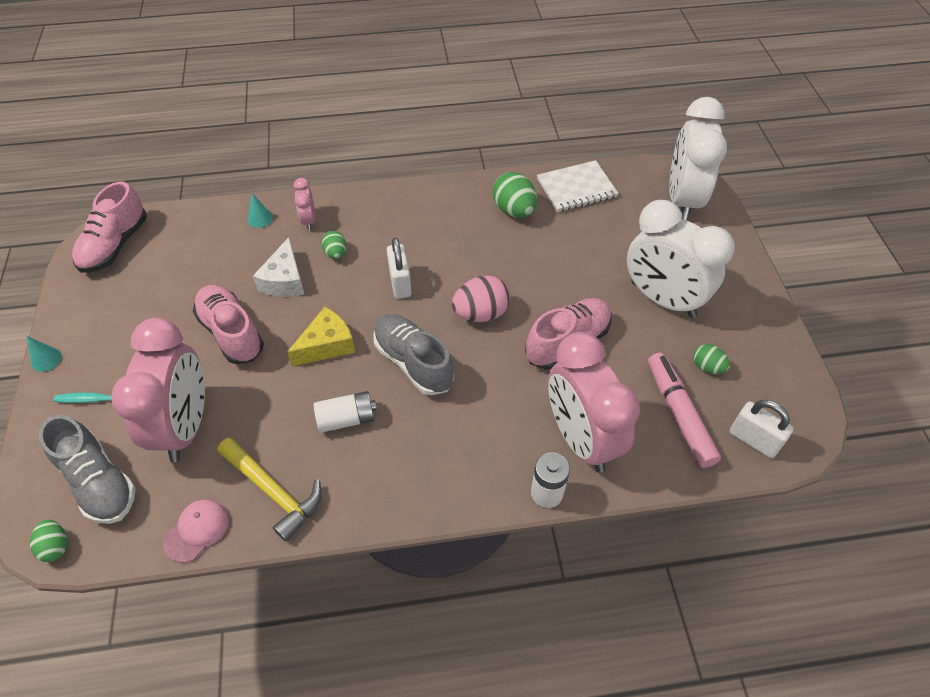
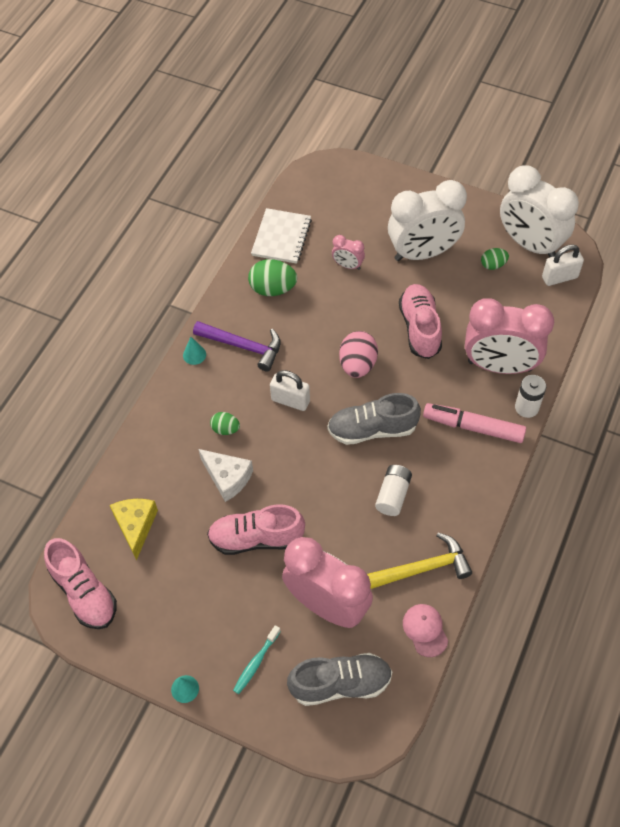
camera: 55 degrees left, 5 degrees up
green egg [30,519,68,562] -> none
turquoise cone [248,193,273,228] -> turquoise cone moved to [183,337,206,365]
yellow cheese [287,307,355,366] -> yellow cheese moved to [110,499,158,560]
pink clock [294,178,316,230] -> pink clock moved to [332,235,365,270]
pink marker [648,353,721,468] -> pink marker moved to [423,403,526,443]
white clock [669,97,727,221] -> white clock moved to [500,165,579,258]
none -> purple hammer [193,321,280,372]

